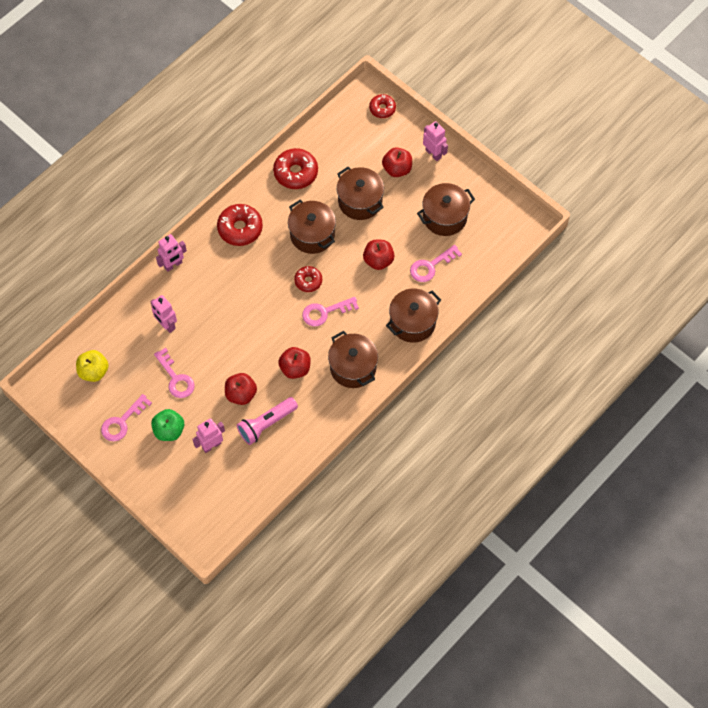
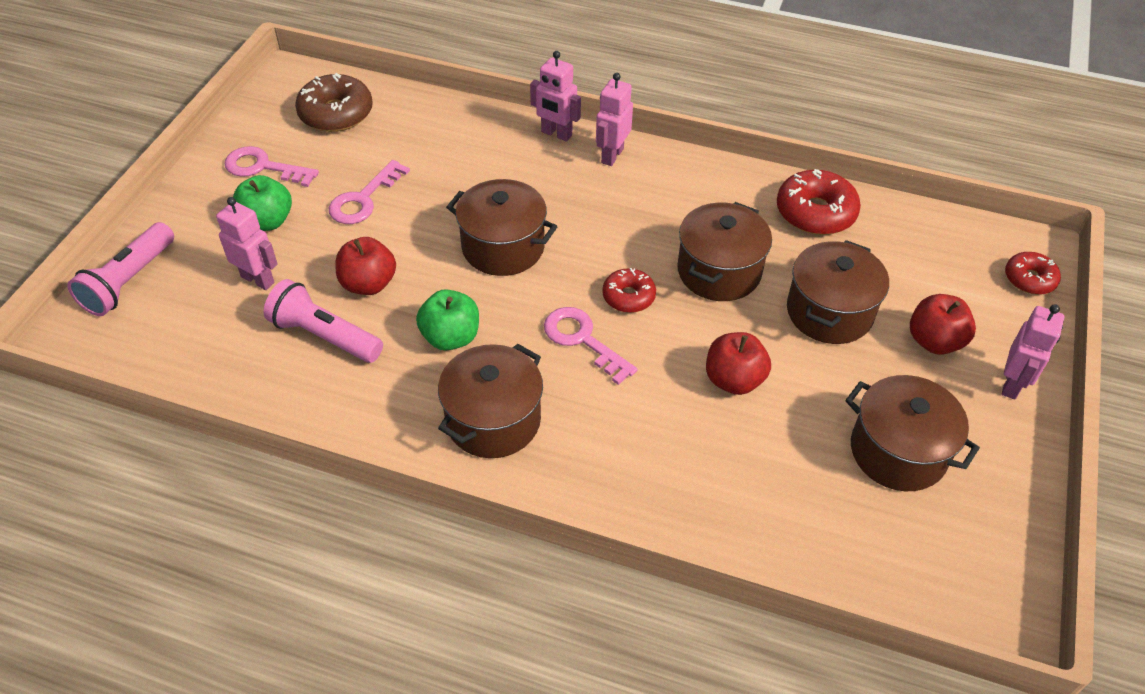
camera: 65 degrees right, 15 degrees down
yellow apple [76,350,109,382] -> brown donut [295,73,373,132]
pink robot [150,295,177,333] -> pink robot moved to [596,73,633,166]
red donut [217,204,263,246] -> none
red apple [278,347,311,379] -> green apple [416,289,479,350]
brown pot [386,289,441,343] -> brown pot moved to [446,179,558,276]
pink key [410,245,462,282] -> none
none -> pink flashlight [67,222,174,316]

